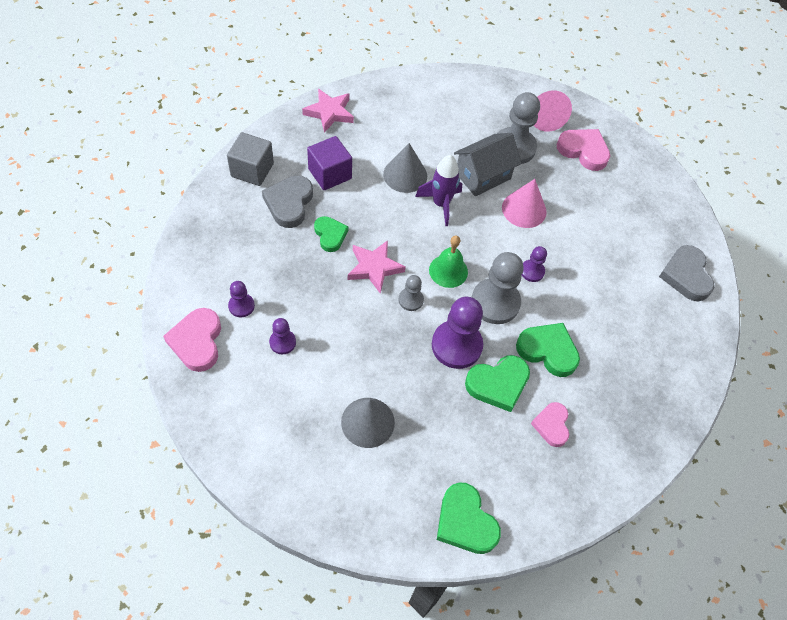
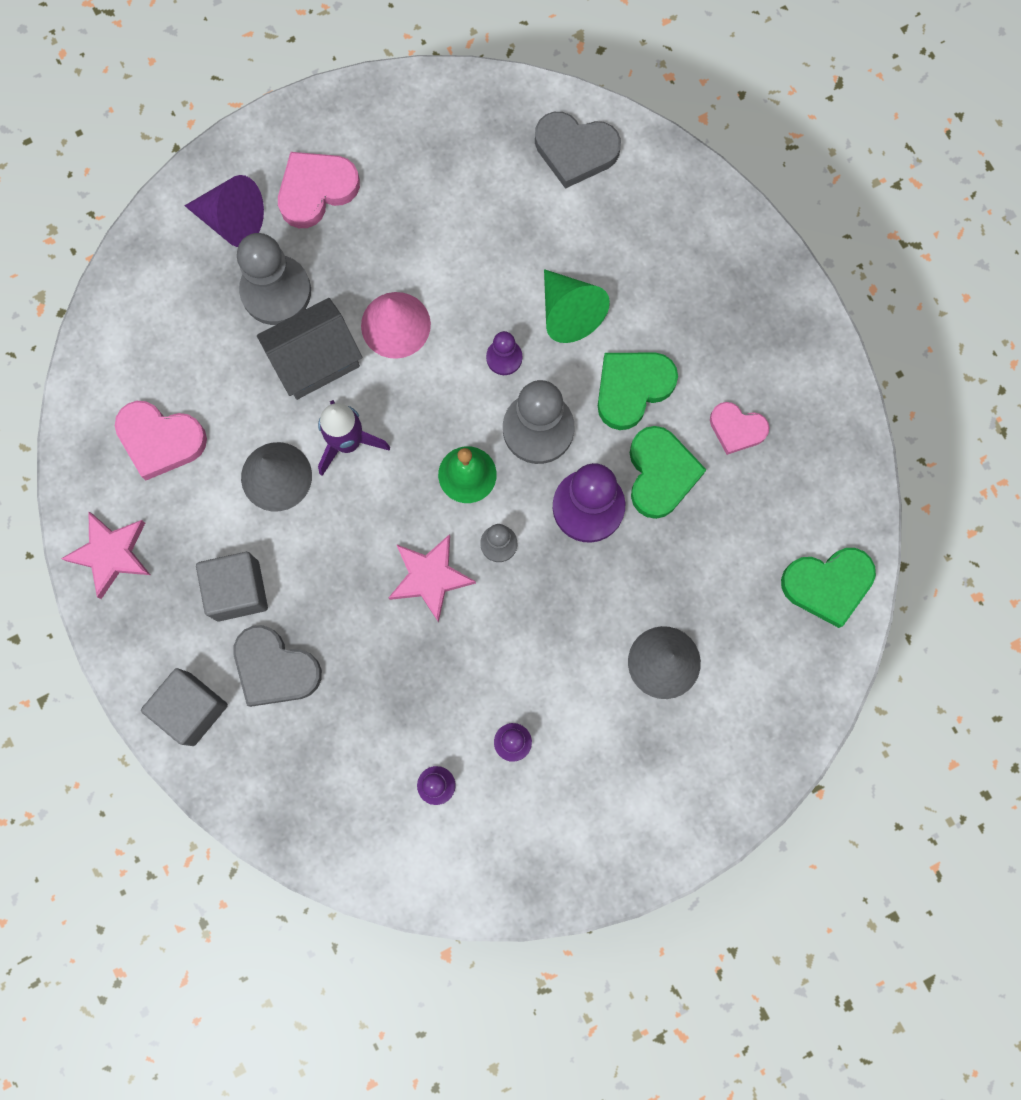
camera: 65 degrees left, 20 degrees up
pink heart [163,308,221,372] -> pink heart moved to [115,401,207,480]
purple cube [307,136,352,190] -> grey cube [196,552,268,622]
green heart [314,216,348,252] -> none
grey house [454,133,522,196] -> grey house turned 75 degrees clockwise [257,298,362,400]
pink cone [534,90,572,132] -> purple cone [184,175,264,247]
none -> green cone [544,269,610,343]

